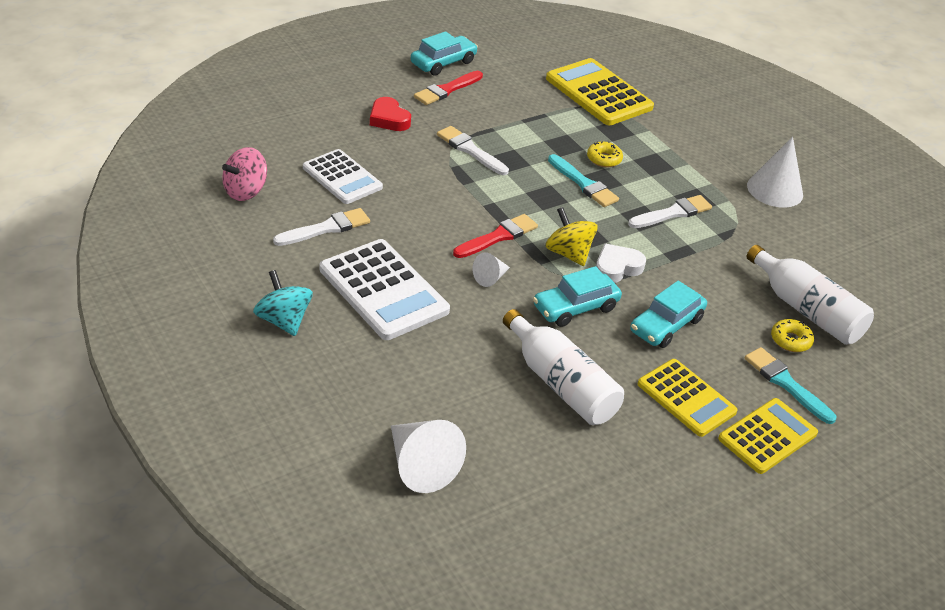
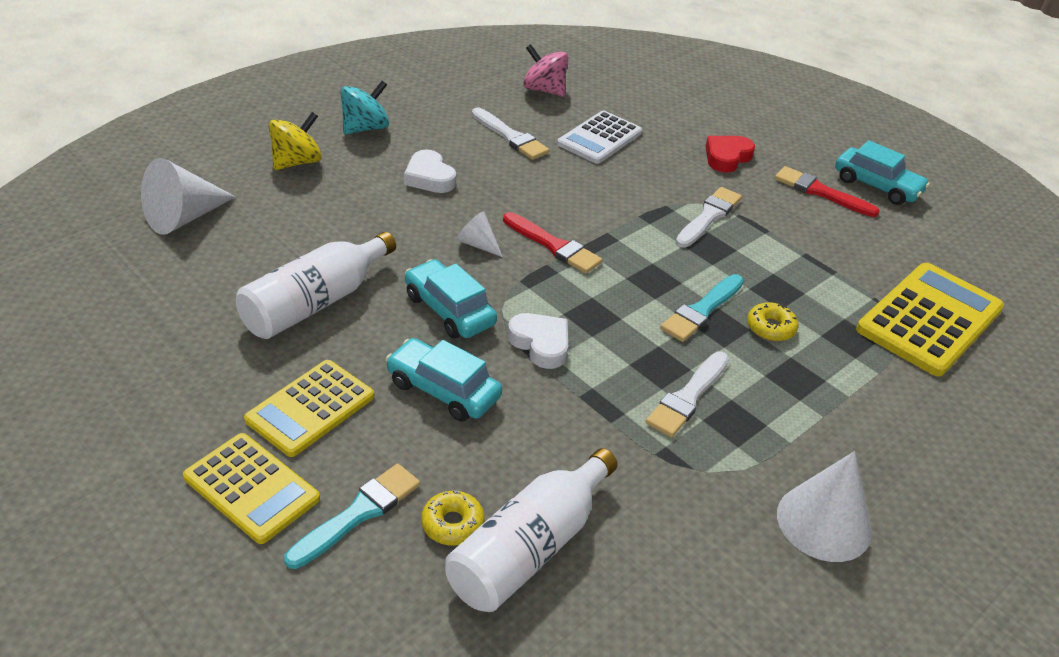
camera: 80 degrees right, 0 degrees up
white calculator [319,239,450,340] -> white heart [404,150,456,193]
yellow spinning top [545,207,598,266] -> yellow spinning top moved to [268,112,322,170]
white brush [628,195,712,228] -> white brush turned 75 degrees clockwise [646,352,729,437]

